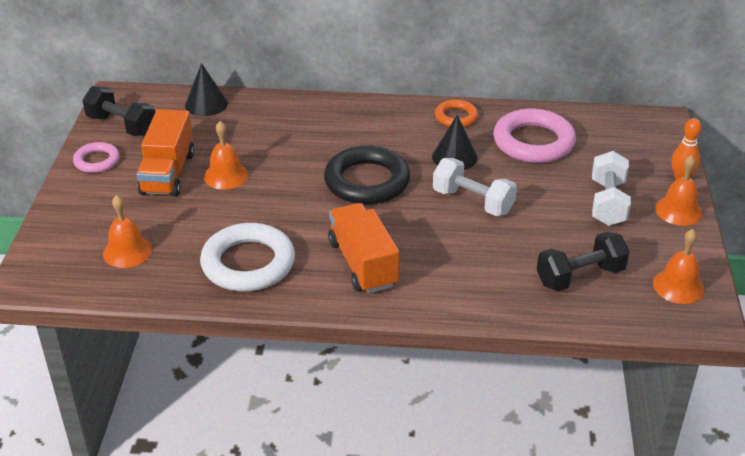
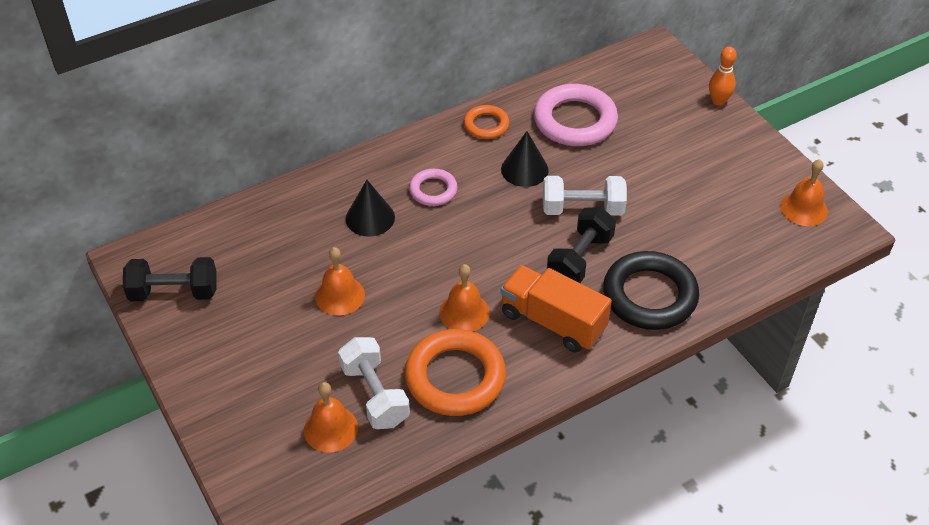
camera: 35 degrees left, 10 degrees up
pink ring [73,142,120,173] -> pink ring moved to [409,169,458,206]
orange truck [137,109,194,197] -> none
black cone [185,63,228,116] -> black cone moved to [346,180,395,237]
white ring [200,223,295,291] -> orange ring [405,329,506,416]
black ring [324,146,410,205] -> black ring moved to [603,251,699,330]
black dumbbell [537,232,630,291] -> black dumbbell moved to [547,207,616,283]
white dumbbell [592,151,631,226] -> white dumbbell moved to [338,337,410,429]
orange bell [655,155,703,226] -> orange bell moved to [439,264,490,332]

